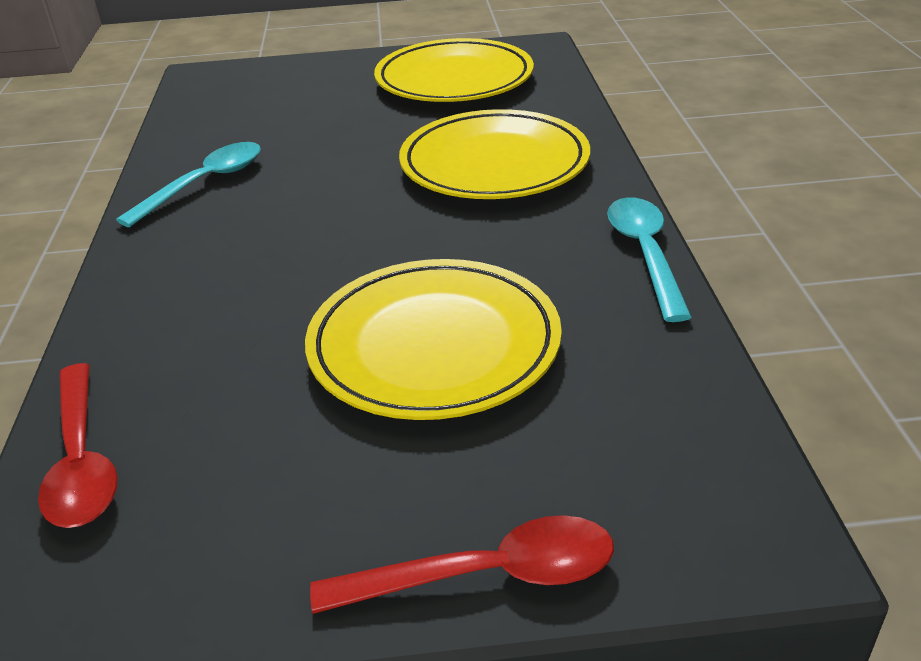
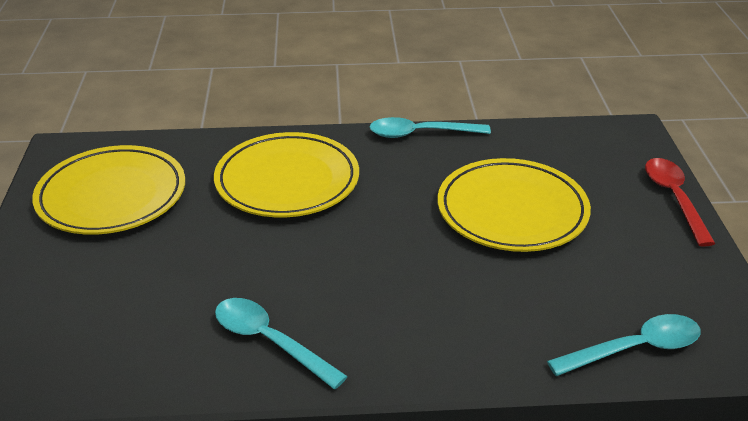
camera: 90 degrees left, 0 degrees up
red spoon [38,363,118,528] -> turquoise spoon [547,314,700,376]

